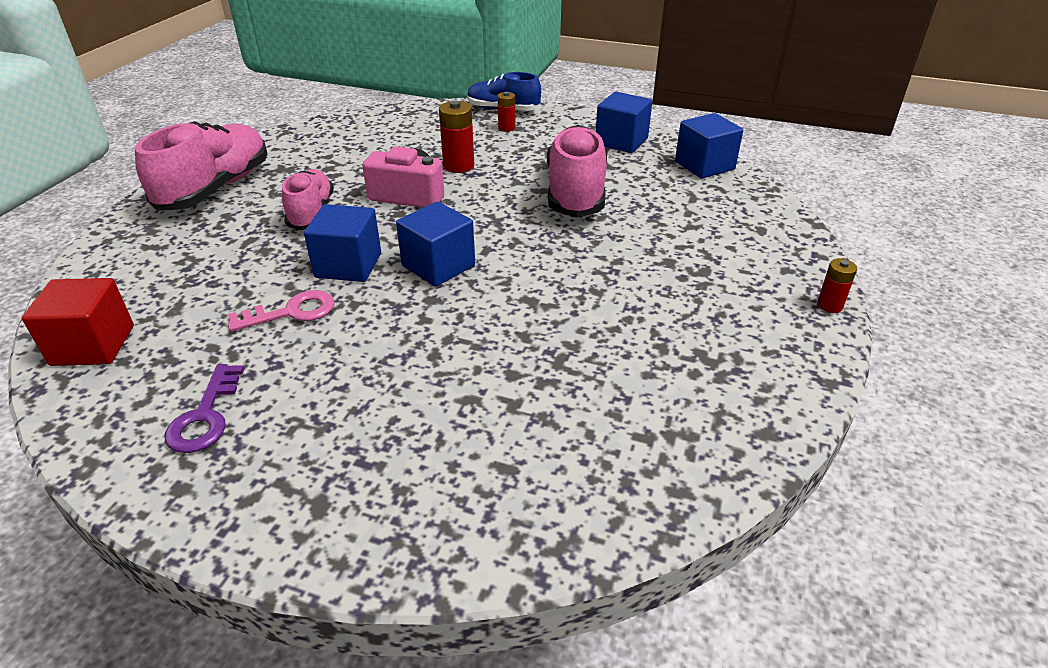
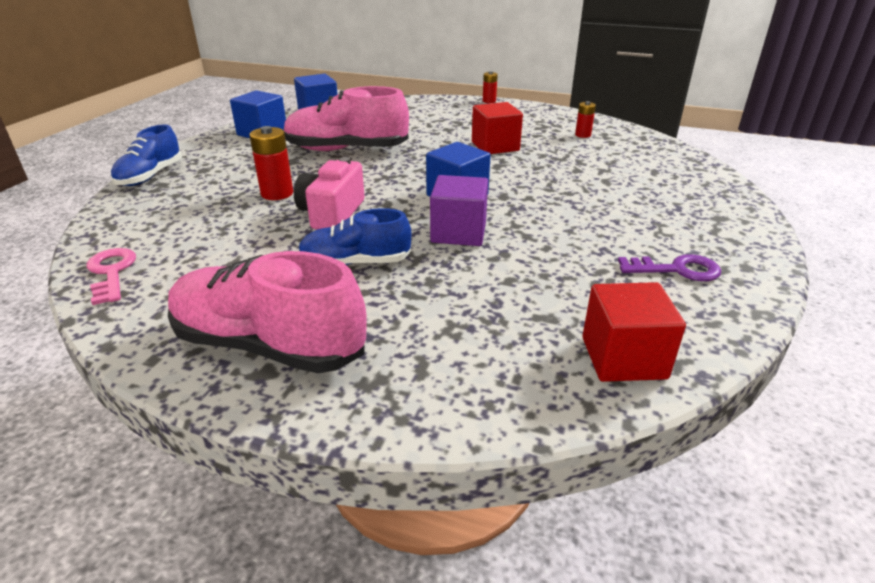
camera: 90 degrees left, 5 degrees down
pink key [228,290,335,332] -> pink key moved to [87,248,136,305]
pink shoe [282,169,334,230] -> blue shoe [298,208,411,265]
blue cube [304,204,381,282] -> purple cube [430,175,488,246]
red battery [498,92,515,132] -> red battery moved to [575,101,596,138]
none -> red cube [472,102,523,154]

